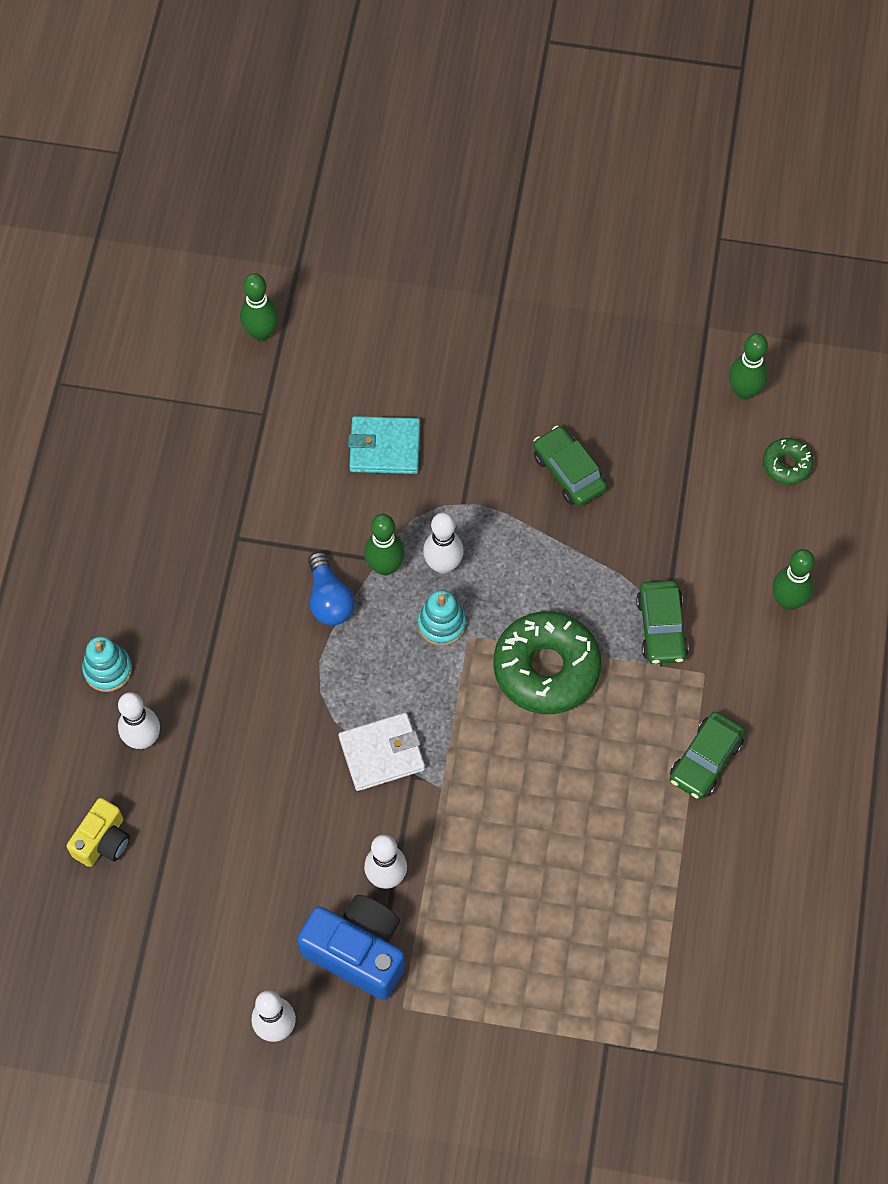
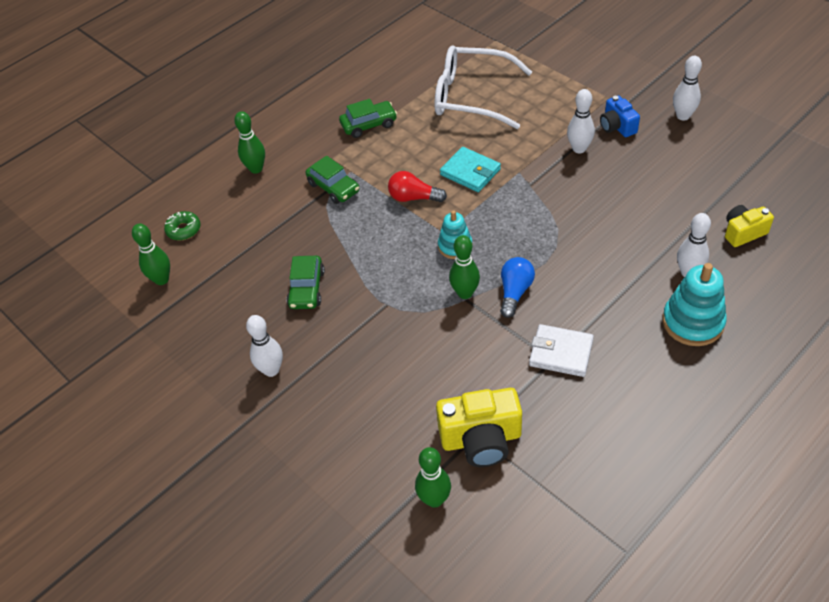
camera: 140 degrees left, 15 degrees down
turquoise stacking toy [82,636,132,692] -> turquoise stacking toy [662,263,727,346], size x1.60
blue camera [297,895,405,1000] -> blue camera [600,95,640,137], size x0.61
white wallet [339,713,425,791] -> white wallet moved to [529,324,594,377]
turquoise wallet [348,416,420,474] -> turquoise wallet moved to [440,147,501,192]
white bowling pin [423,512,464,574] -> white bowling pin moved to [246,315,283,377]
green donut [494,611,601,714] -> red light bulb [388,171,447,202]
green car [636,580,689,664] -> green car turned 105 degrees clockwise [306,156,360,204]
none -> white glasses [435,45,532,129]
none -> yellow camera [436,388,522,467]

